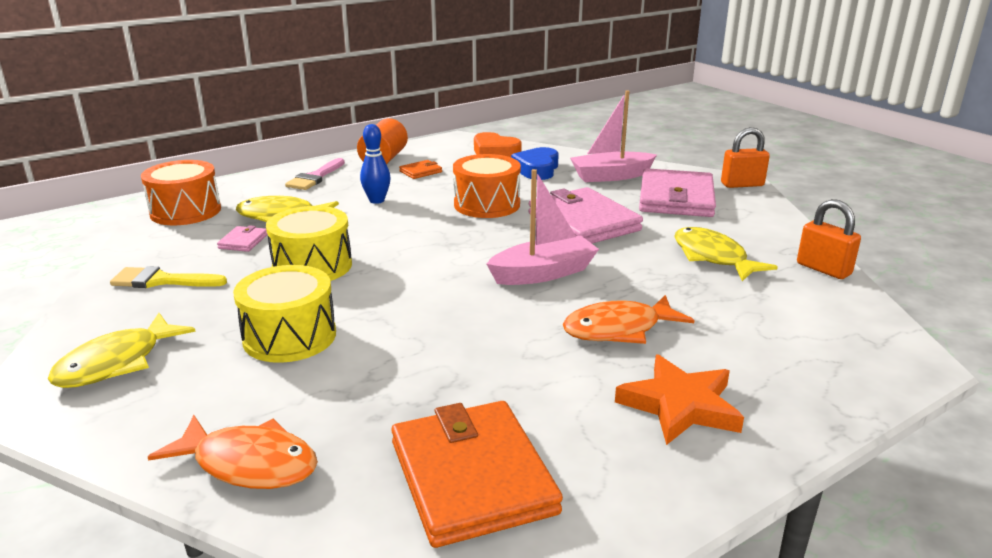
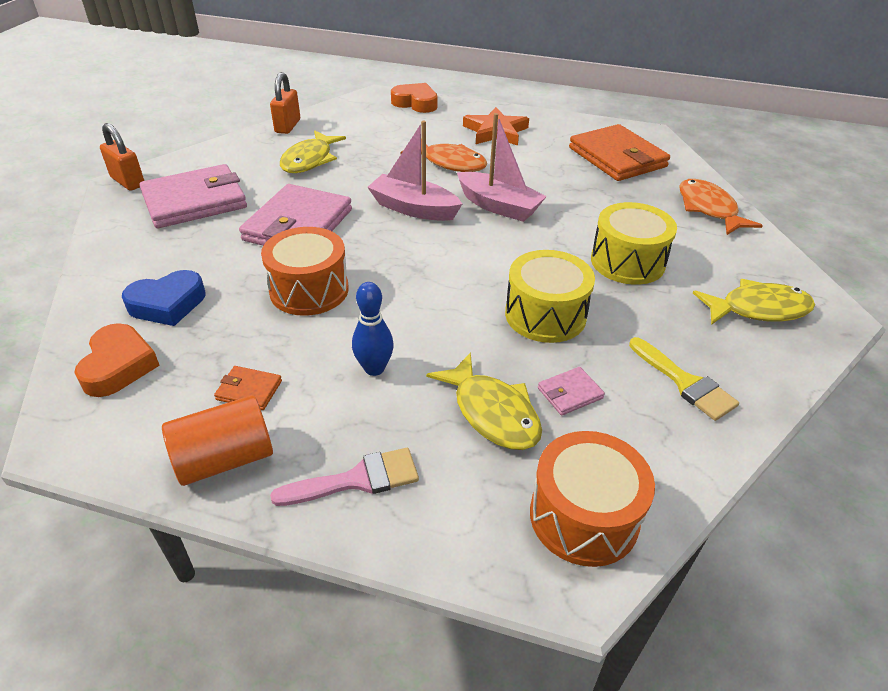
camera: 130 degrees left, 15 degrees up
orange wallet [391,401,563,548] -> orange wallet turned 60 degrees counterclockwise [569,124,670,181]
pink boat [570,91,657,182] -> pink boat moved to [457,113,547,222]
none -> orange heart [391,83,437,113]

